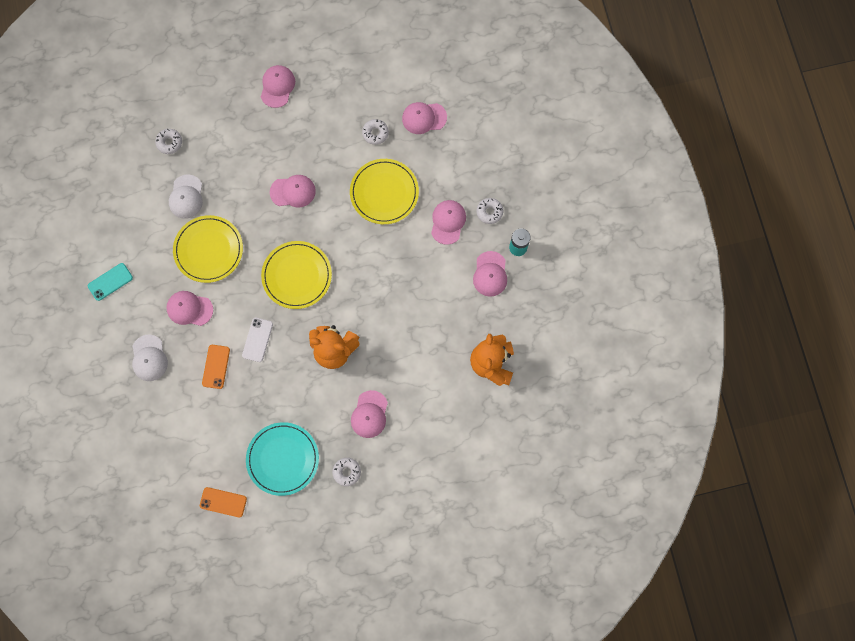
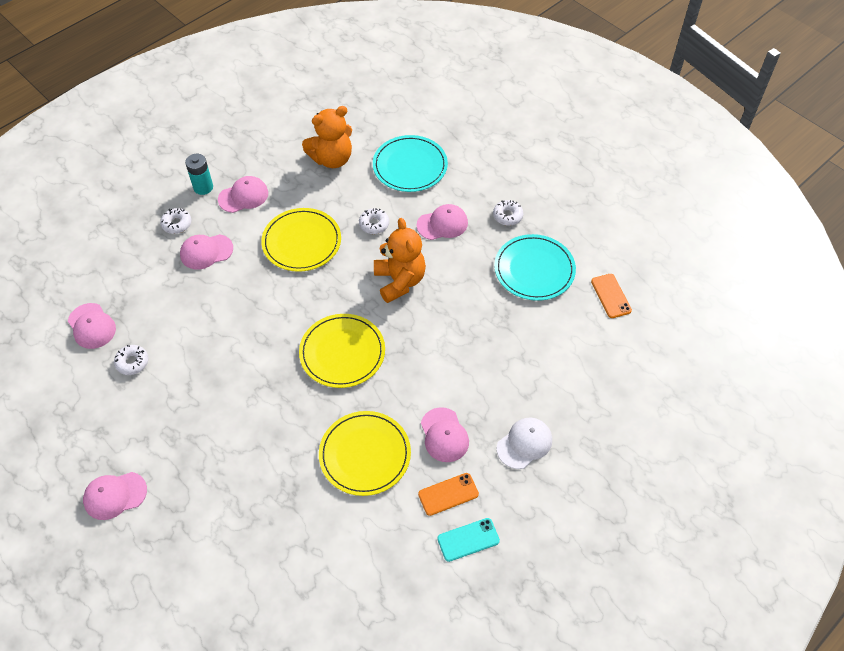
camera: 120 degrees left, 20 degrees down
turquoise phone [88,263,133,301] -> turquoise phone turned 45 degrees counterclockwise [437,518,500,562]
white donut [155,129,182,154] -> white donut moved to [359,208,389,234]
white cap [169,174,203,219] -> none
orange phone [202,345,230,389] -> orange phone moved to [418,473,479,516]
white phone [242,318,273,362] -> none
pink cap [270,175,316,208] -> none
yellow plate [350,159,419,224] -> yellow plate moved to [261,208,341,272]
none -> turquoise plate [373,135,448,192]

